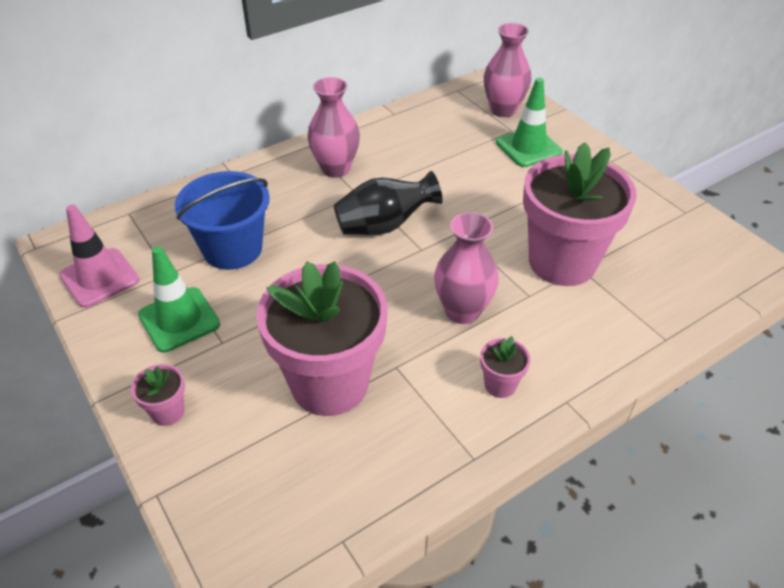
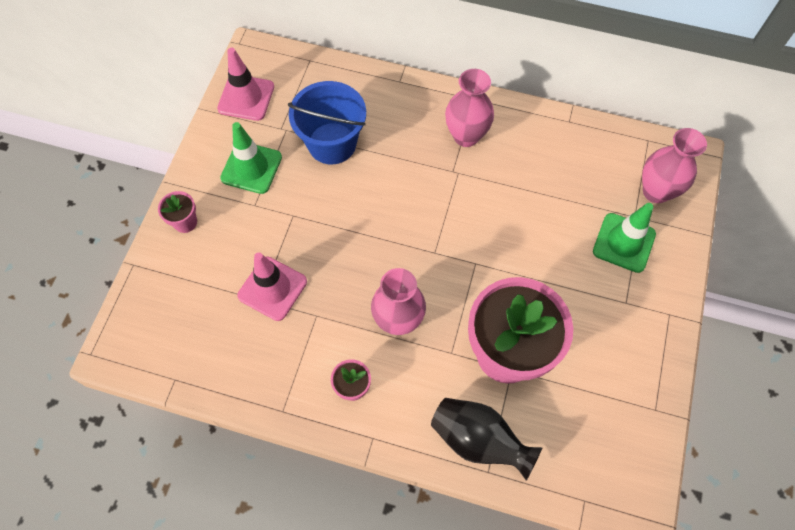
camera: 50 degrees right, 20 degrees up
pink flower pot [256,261,387,416] -> pink traffic cone [237,252,307,321]
black vase [334,171,443,235] -> black vase moved to [431,398,543,481]

